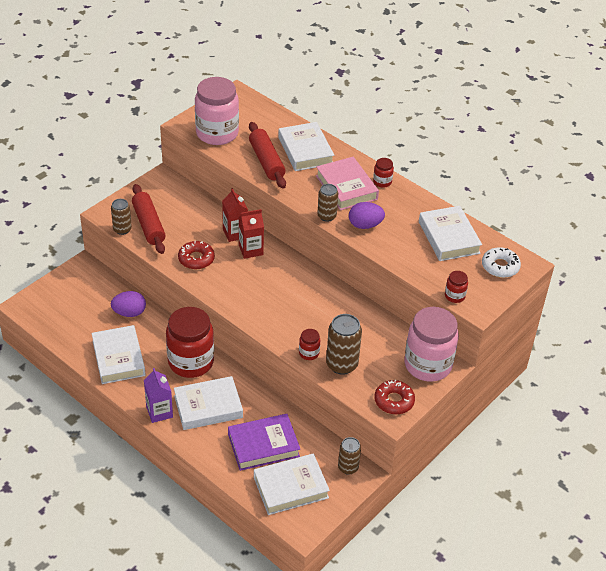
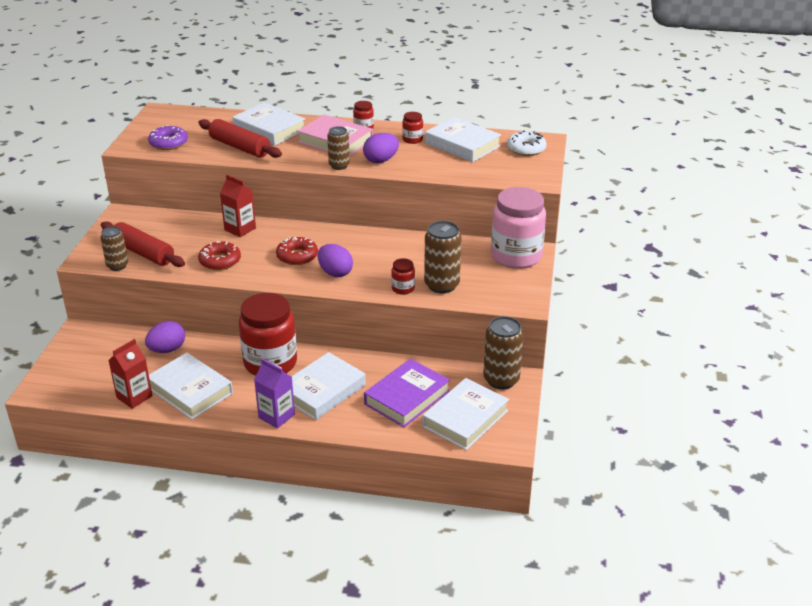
camera: 30 degrees left, 10 degrees down
pink jar [195,77,239,145] -> purple donut [148,125,188,150]
red carton [239,209,264,259] -> red carton moved to [108,339,153,409]
brown can [338,437,361,475] -> brown can [483,316,524,389], size x1.58
red donut [374,380,415,414] -> red donut moved to [276,237,318,265]
red jar [445,271,468,303] -> red jar moved to [402,112,423,144]
none -> purple egg [318,244,353,277]

